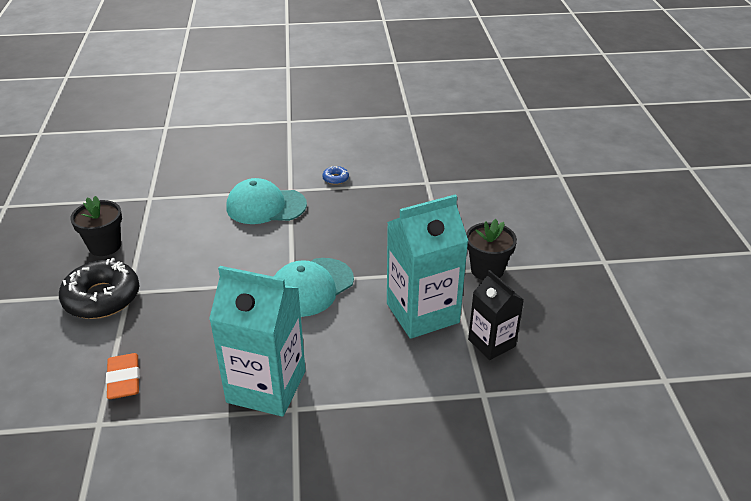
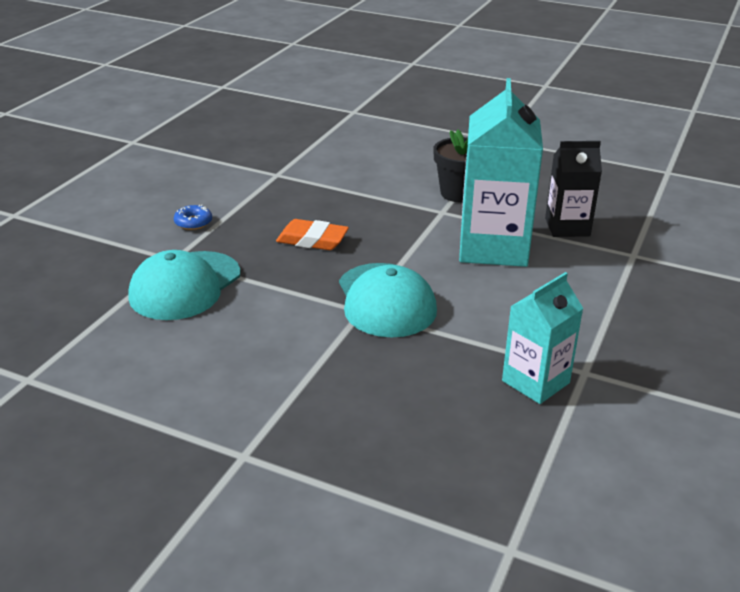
camera: 60 degrees left, 5 degrees down
black donut [59,258,139,319] -> none
black flower pot [70,196,122,256] -> none
orange eraser [106,353,140,399] -> orange eraser moved to [276,219,349,250]
turquoise carton [209,266,305,417] -> turquoise carton [502,272,584,404], size x0.59

